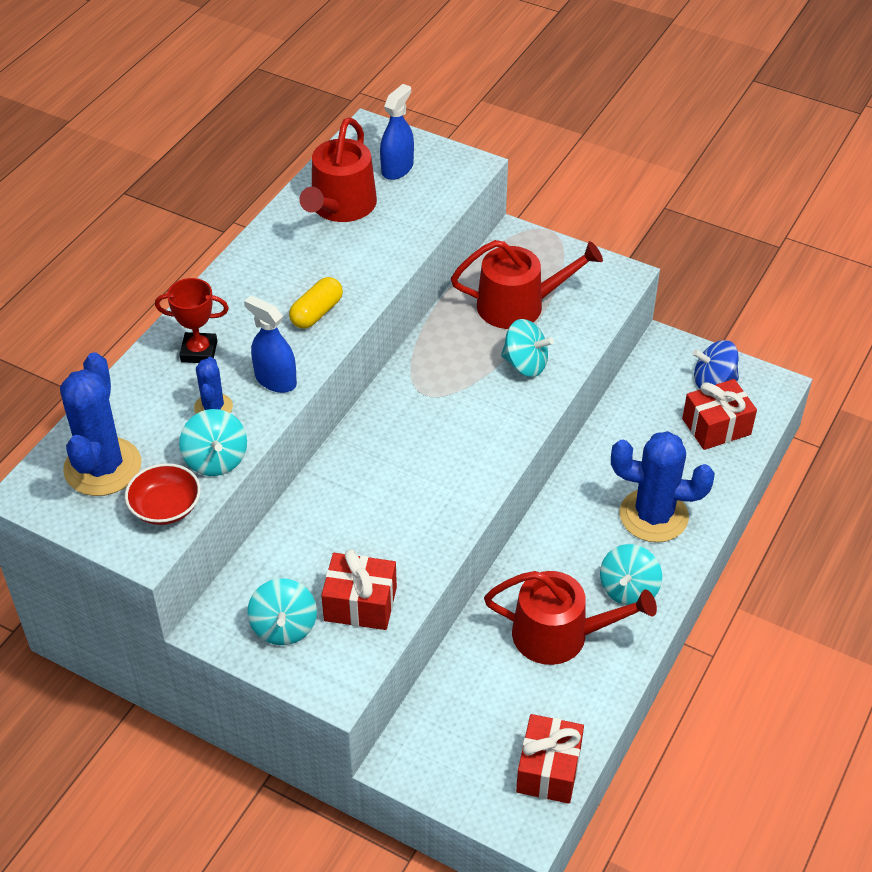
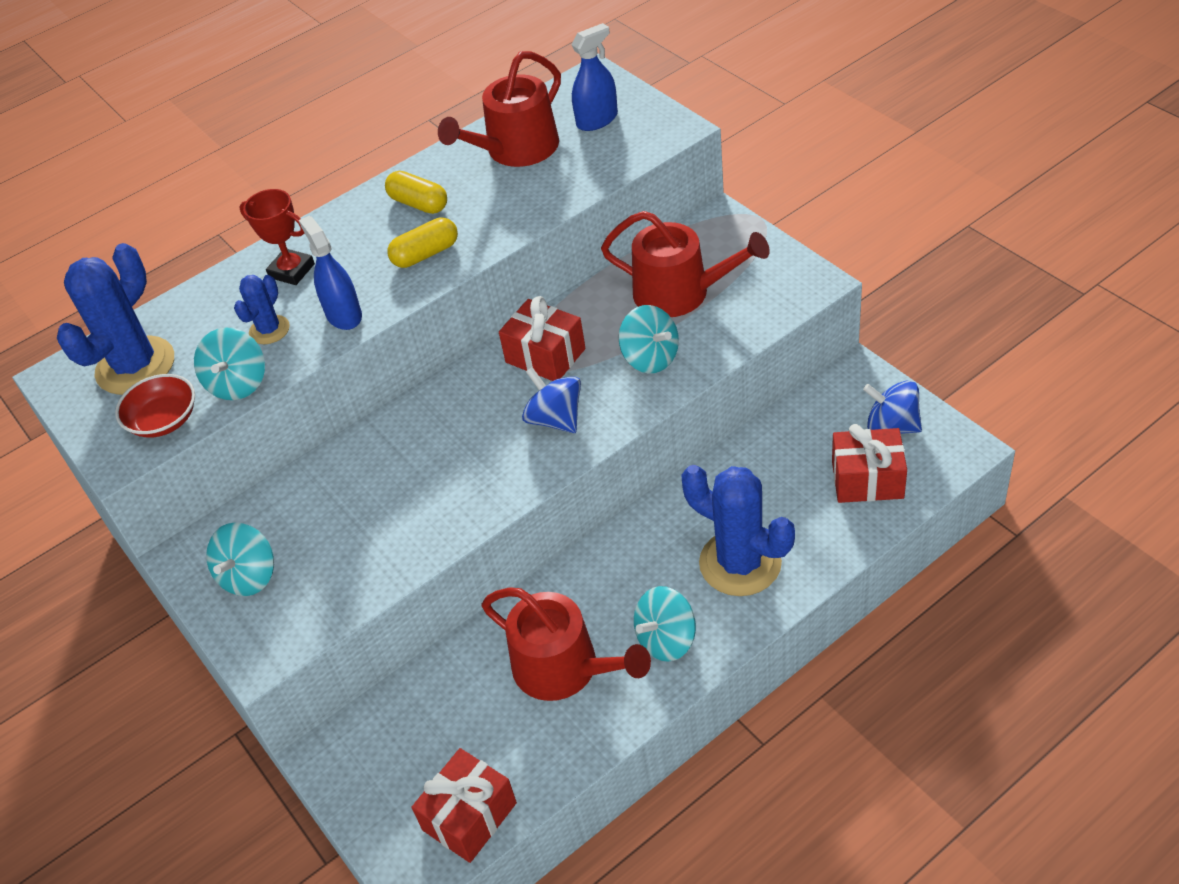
camera: 30 degrees right, 0 degrees up
red gift [321,549,397,630] -> red gift moved to [499,296,585,381]
none -> yellow capsule [385,171,447,214]
none -> blue spinning top [522,367,581,433]

